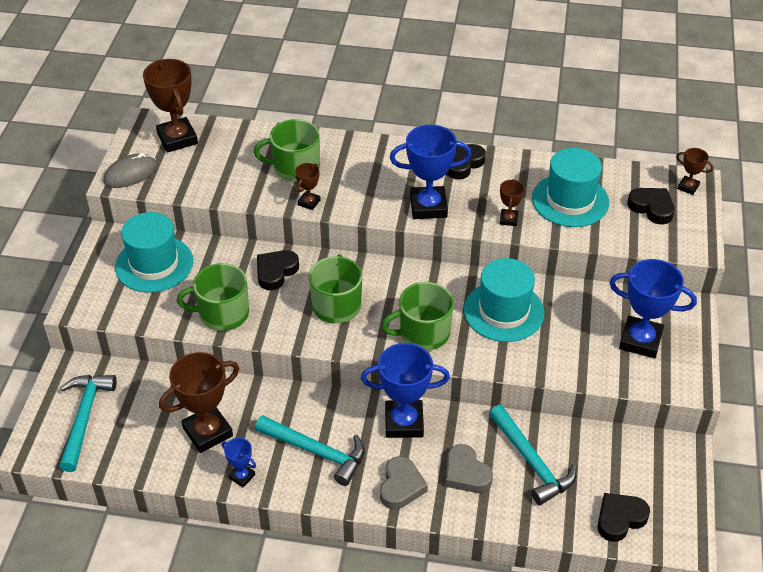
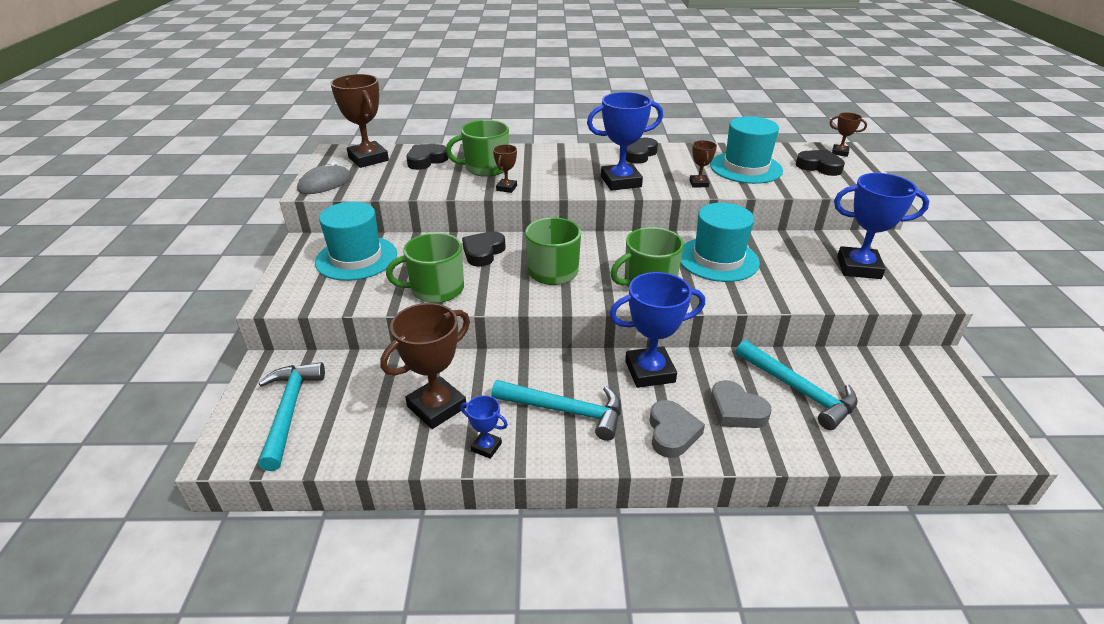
camera: 10 degrees left, 10 degrees down
black heart [598,493,650,542] -> black heart moved to [406,144,448,170]

